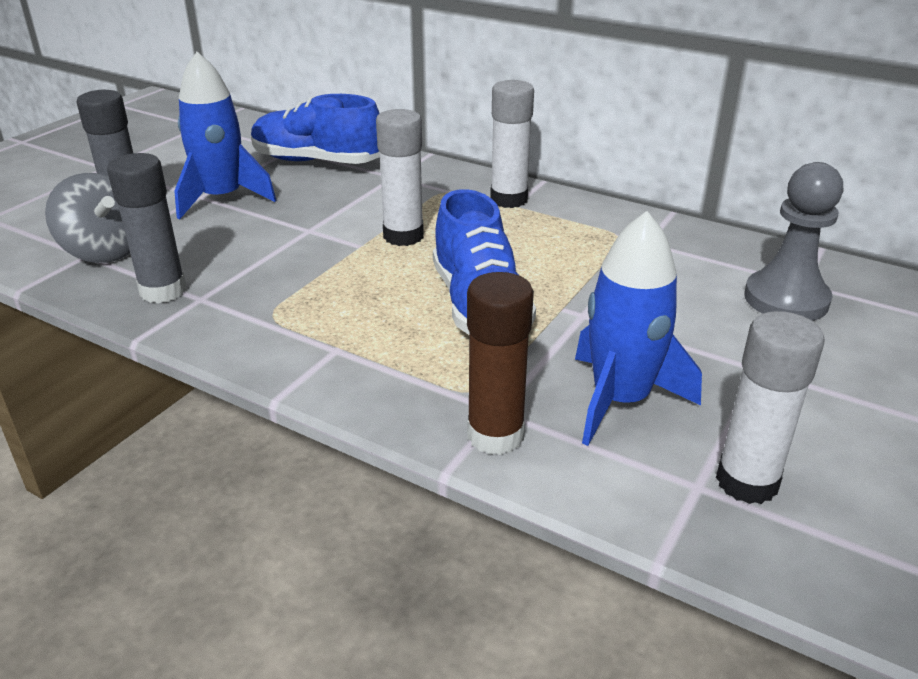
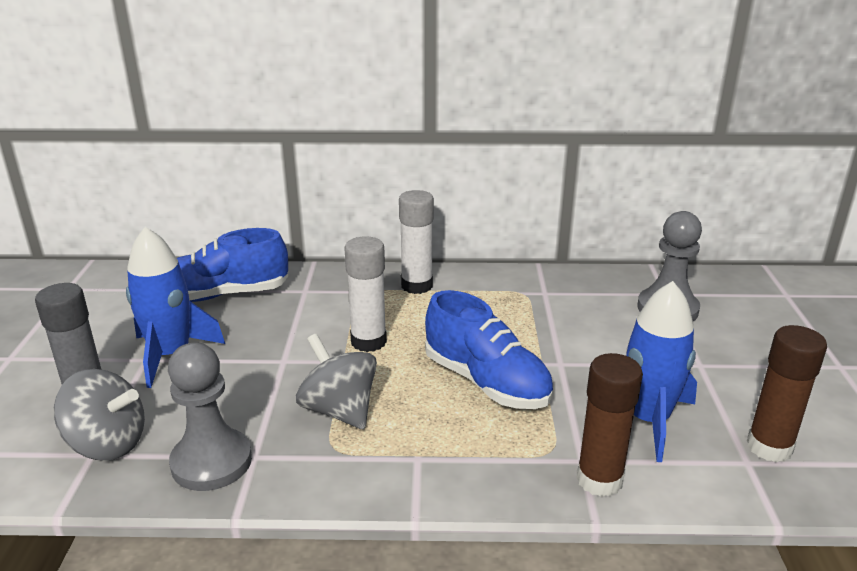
camera: 30 degrees left, 5 degrees down
grey glue stick [107,153,186,303] -> grey pawn [168,342,252,491]
white glue stick [716,311,824,504] -> brown glue stick [747,325,827,462]
none -> grey spinning top [296,334,377,429]

